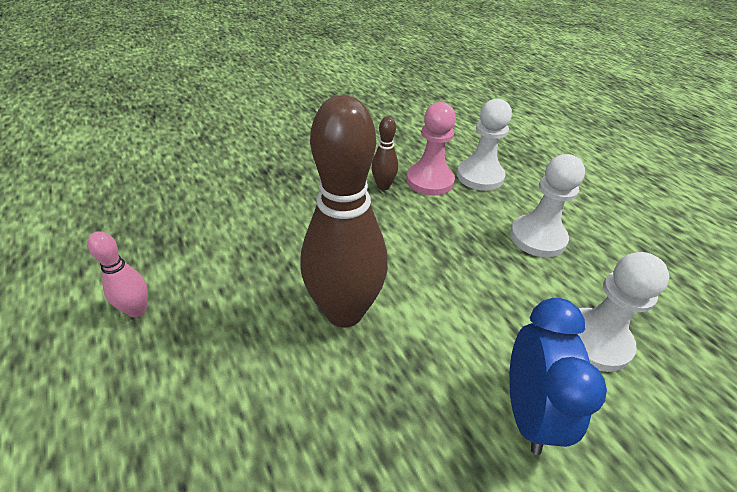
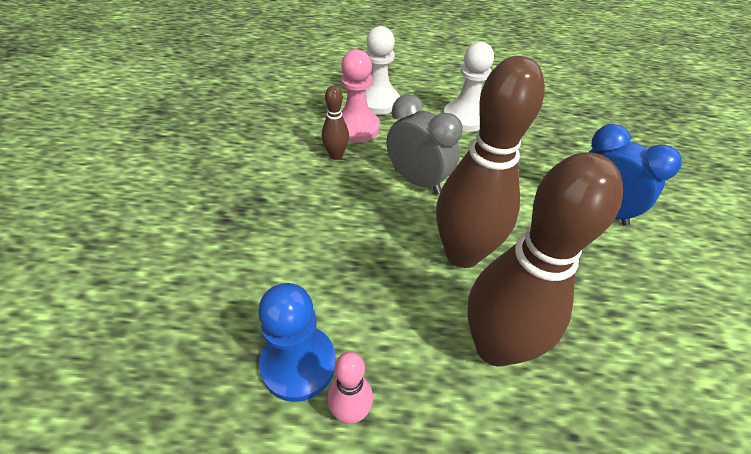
camera: 55 degrees left, 5 degrees up
white pawn [578,252,670,372] -> none
none -> blue pawn [258,283,336,402]
none -> grey clock [387,94,463,194]
none -> brown bowling pin [467,152,623,367]

